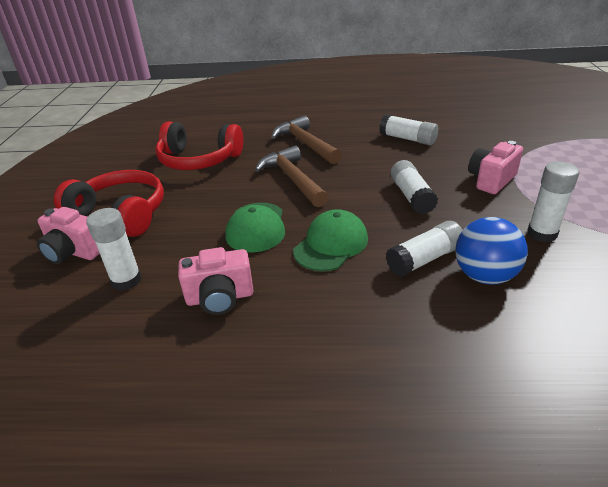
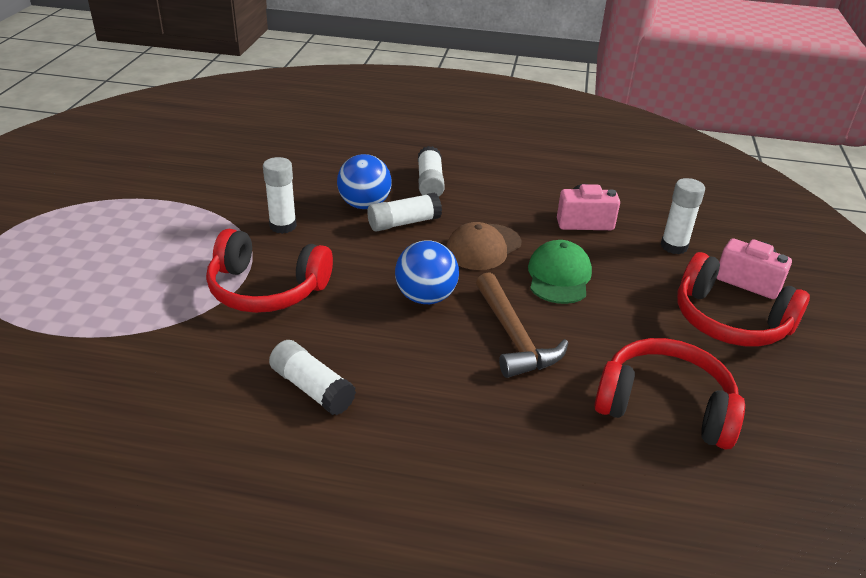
camera: 175 degrees left, 0 degrees up
brown hammer [271,115,342,164] -> none
green cap [293,209,368,271] -> brown cap [446,222,522,270]
white glue stick [390,160,438,214] -> white glue stick moved to [418,146,445,196]
pink camera [468,141,523,194] -> red headphones [206,229,333,313]
none -> blue ball [395,240,459,304]

